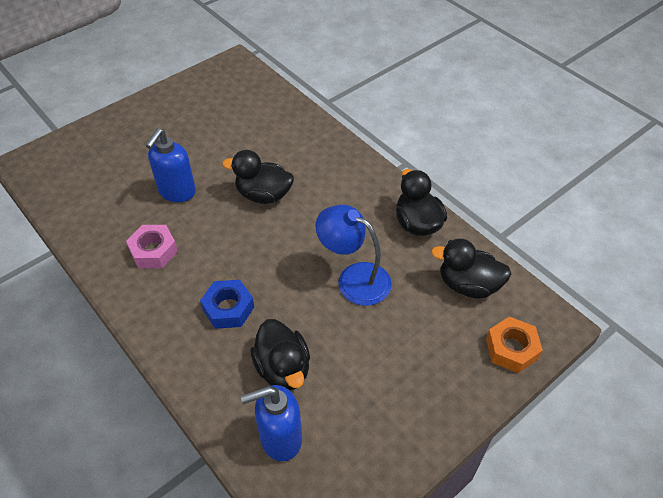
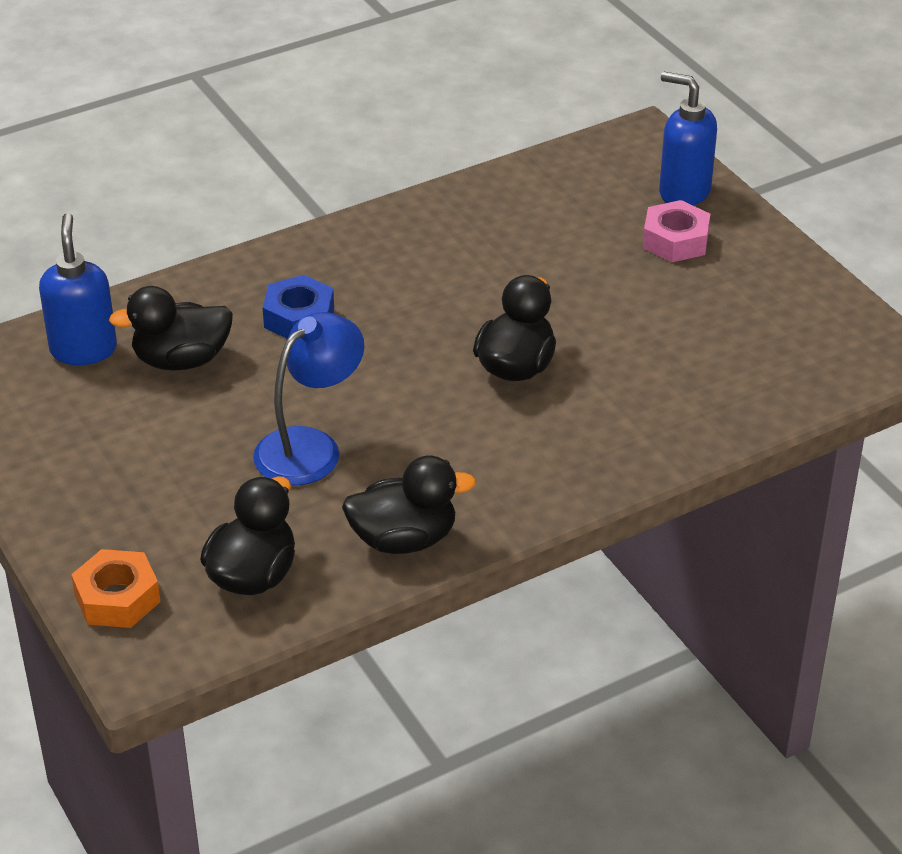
camera: 100 degrees right, 10 degrees down
pink nut [126,225,178,268] -> pink nut moved to [643,200,710,262]
blue soap dispenser [146,128,196,202] -> blue soap dispenser moved to [659,72,717,206]

